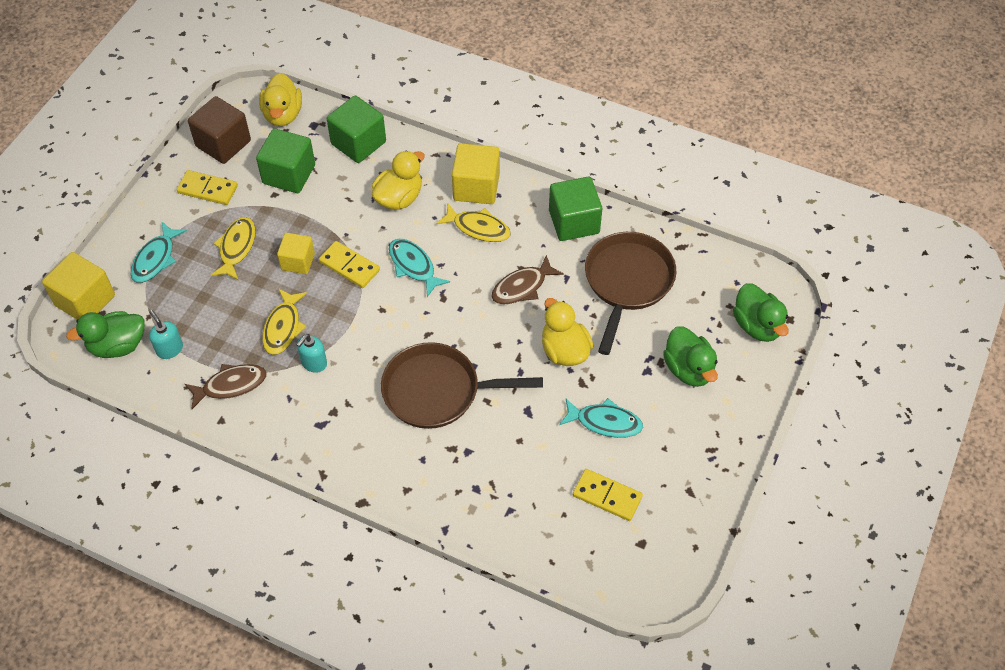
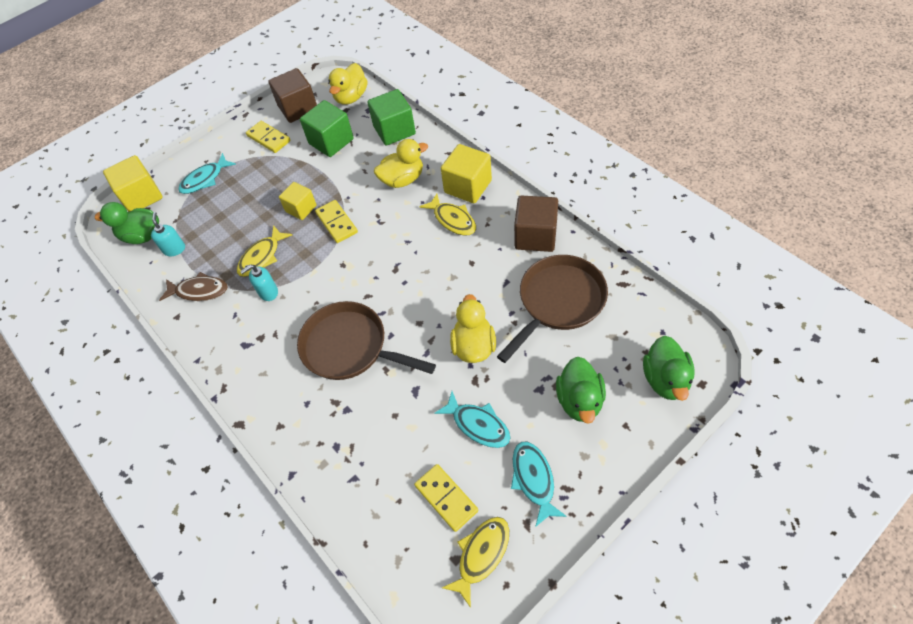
camera: 30 degrees right, 0 degrees up
yellow fish [211,217,255,280] -> yellow fish moved to [442,517,509,608]
turquoise fish [389,239,450,297] -> turquoise fish moved to [511,442,567,527]
brown fish [491,255,564,305] -> none
green cube [549,177,602,241] -> brown cube [514,195,558,252]

